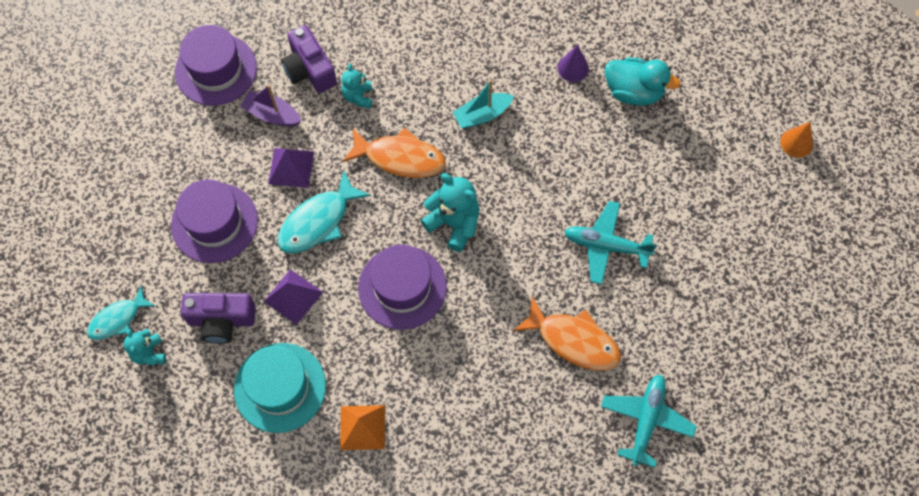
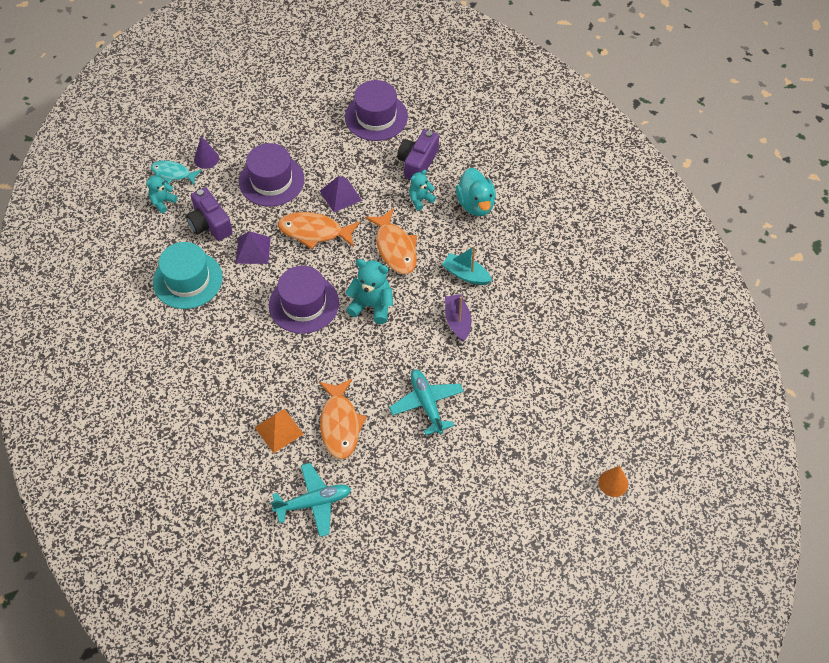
camera: 55 degrees right, 10 degrees down
purple boat [240,85,301,126] -> purple boat moved to [445,294,471,342]
turquoise fish [277,171,371,253] -> orange fish [278,212,360,249]
orange pyramid [340,405,385,450] -> orange pyramid moved to [255,409,303,453]
turquoise teddy bear [421,173,479,252] -> turquoise teddy bear turned 75 degrees counterclockwise [346,259,393,324]
purple cone [557,45,589,82] -> purple cone moved to [194,136,219,169]
turquoise duck [605,57,680,105] -> turquoise duck moved to [456,168,496,216]

